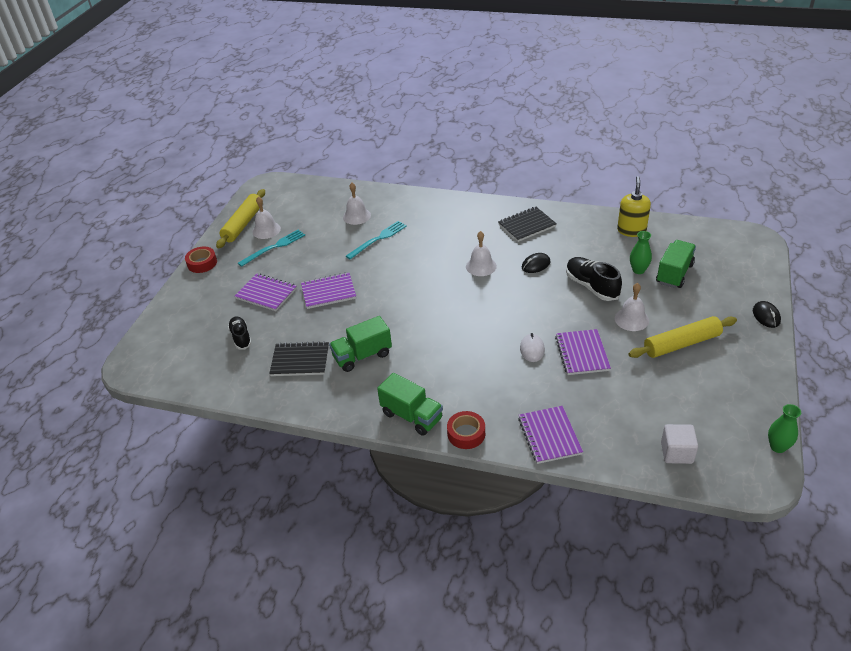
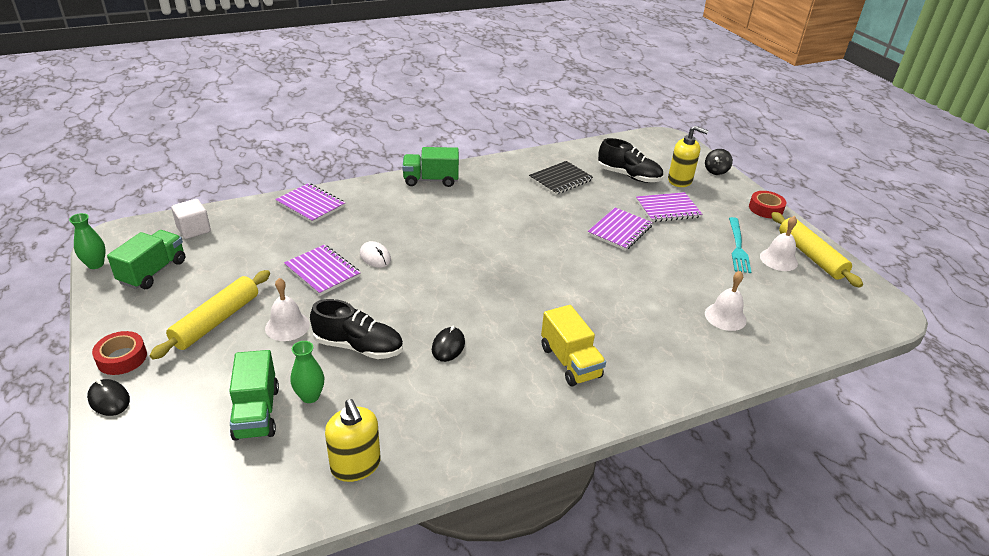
camera: 135 degrees right, 5 degrees down
black shoe [228,316,252,349] -> black shoe [598,138,663,183], size x1.54
green truck [329,316,392,372] -> green truck moved to [107,230,185,289]
turquoise fork [346,221,407,259] -> none
red tape [447,411,485,449] -> red tape moved to [92,331,147,375]
white bell [466,231,497,276] -> none
black notebook [498,207,557,242] -> none
none -> yellow truck [541,305,606,387]
none -> yellow soap dispenser [668,126,708,187]
none -> black spinning top [705,149,733,175]

